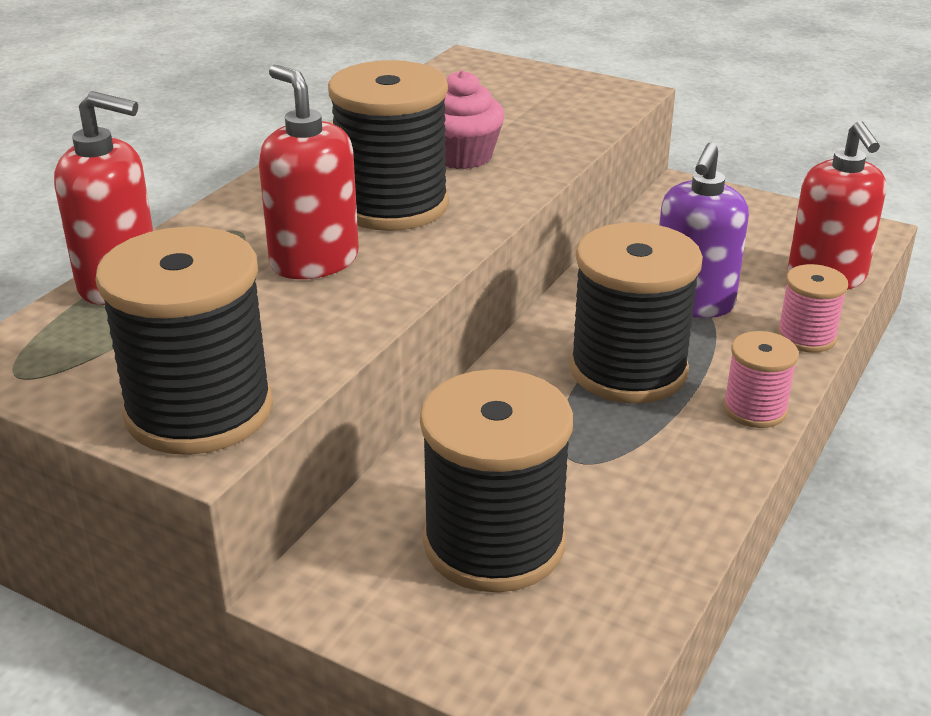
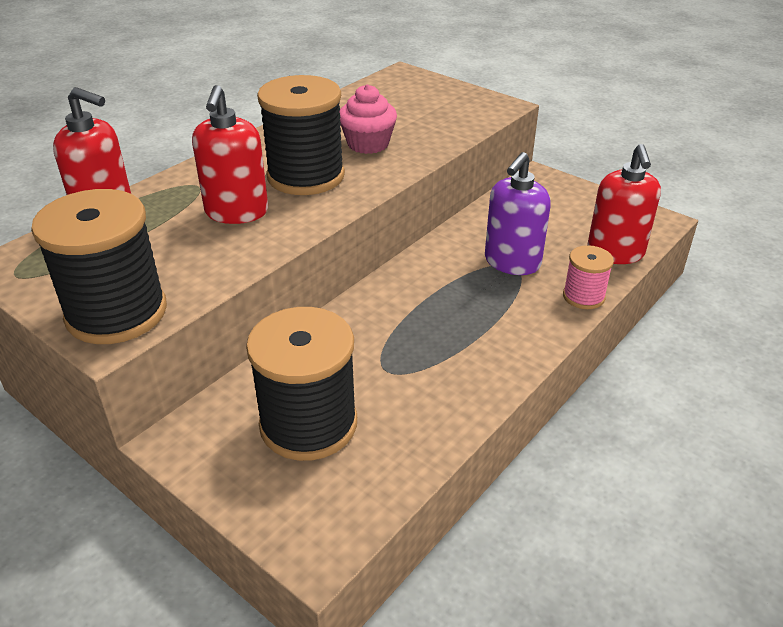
camera: 10 degrees right, 5 degrees up
red soap dispenser [258,65,359,279] -> red soap dispenser turned 150 degrees counterclockwise [192,85,268,224]
black spool [569,222,703,404] -> none
pink spool [723,331,799,428] -> none

